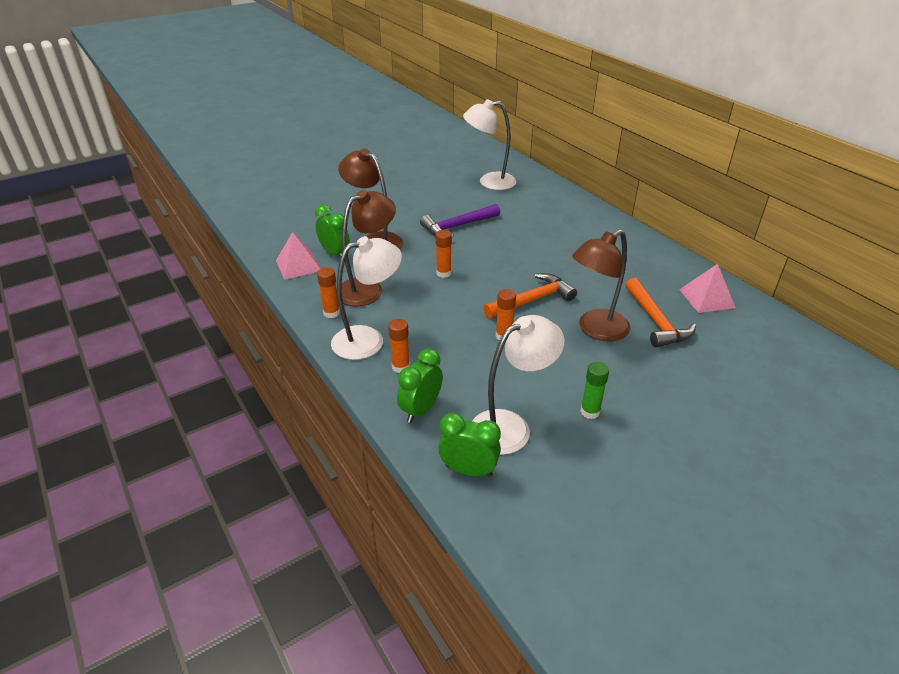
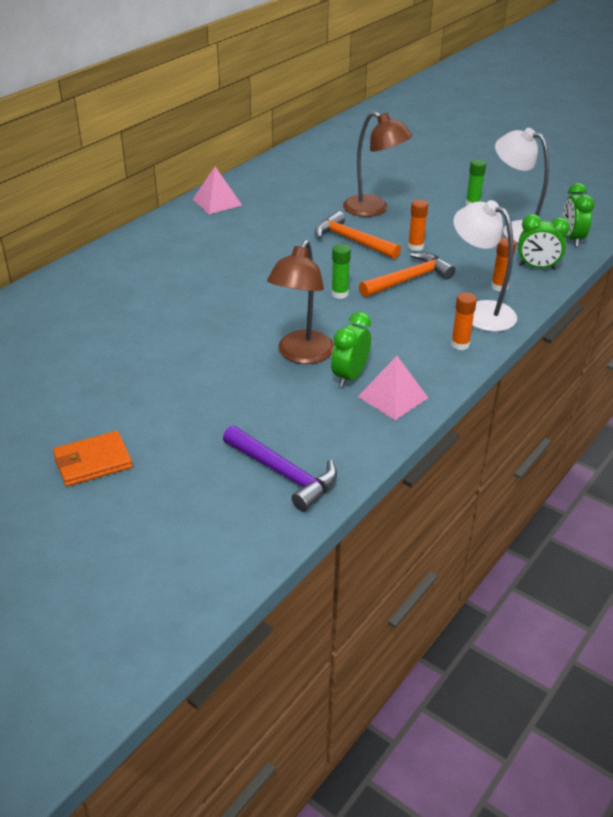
camera: 110 degrees left, 0 degrees up
brown lamp [342,190,396,306] -> none
purple hammer [420,204,500,238] -> purple hammer moved to [223,425,337,511]
orange glue stick [436,230,452,278] -> green glue stick [331,244,351,299]
white lamp [463,99,516,190] -> none
orange hammer [625,278,696,347] -> orange hammer moved to [359,252,455,297]
pink pyramid [679,264,736,313] -> pink pyramid moved to [193,167,242,214]
none -> orange wallet [53,431,133,487]

